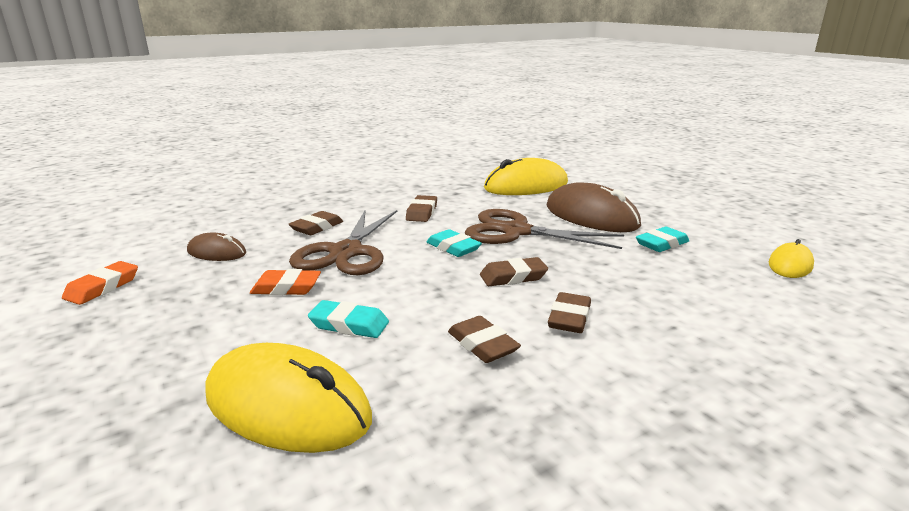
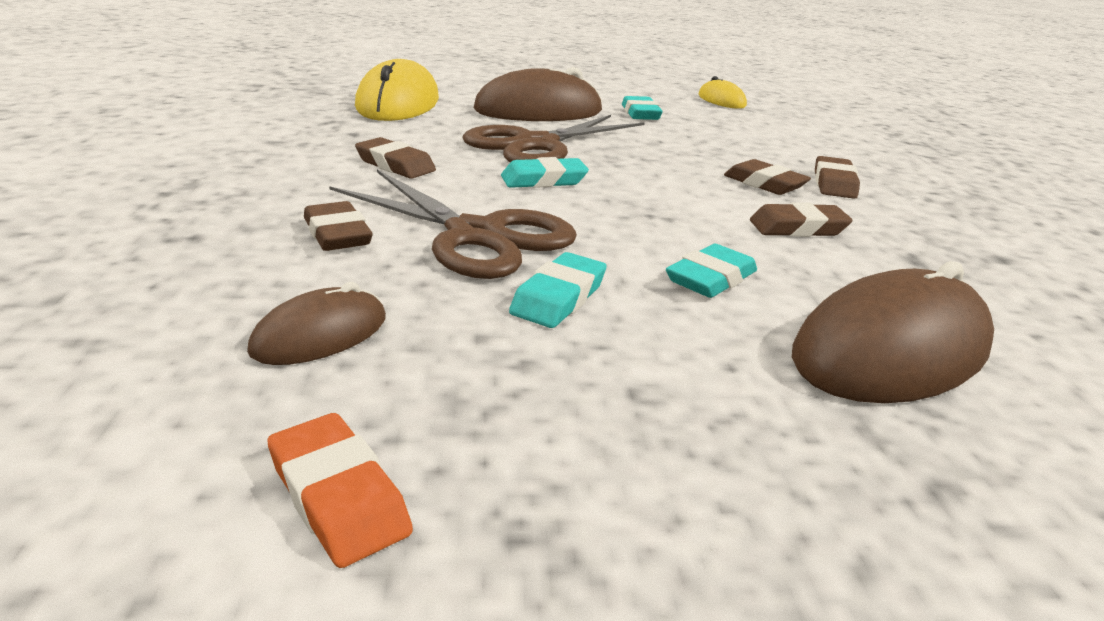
camera: 65 degrees left, 5 degrees up
yellow mouse [205,343,372,453] -> brown mouse [792,261,994,403]
orange eraser [250,269,321,295] -> turquoise eraser [509,252,607,328]
brown eraser [480,257,548,286] -> brown eraser moved to [815,156,860,199]

